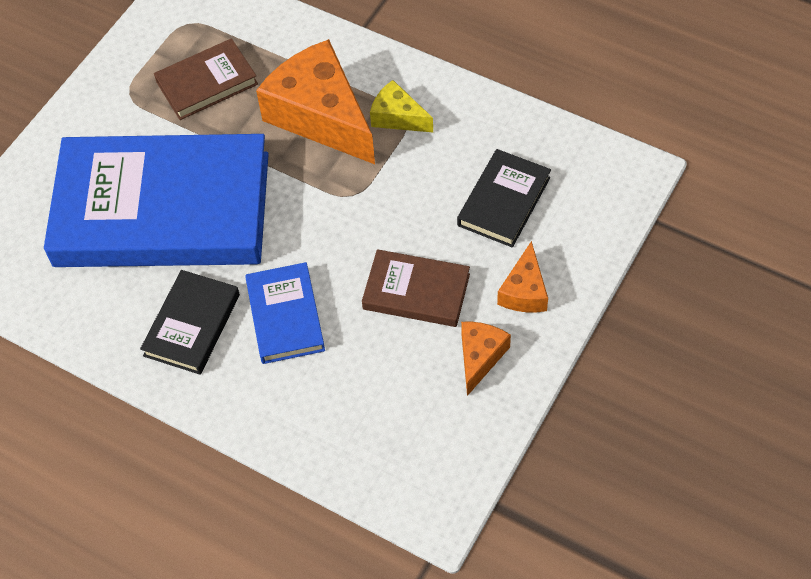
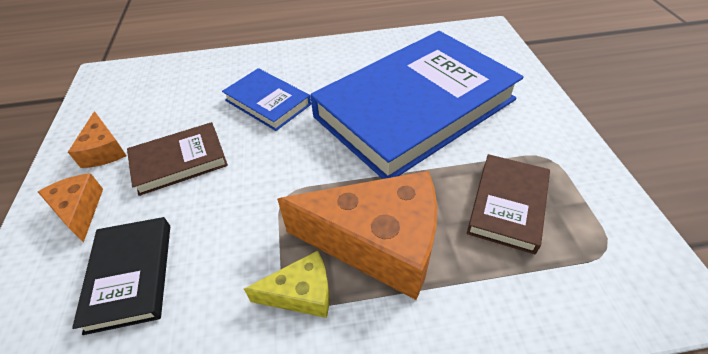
camera: 140 degrees right, 10 degrees down
black book [140,270,240,375] -> none

